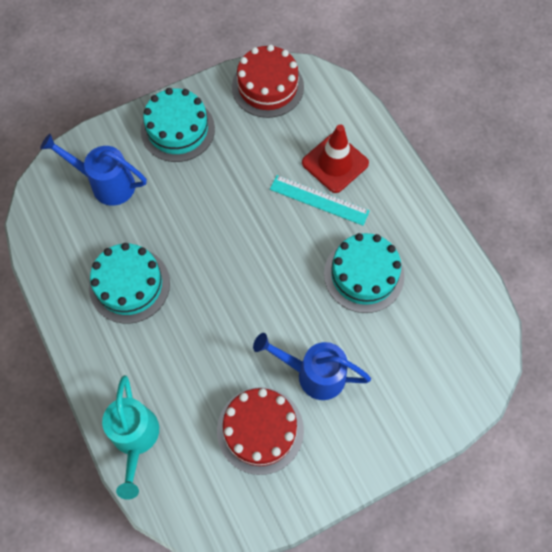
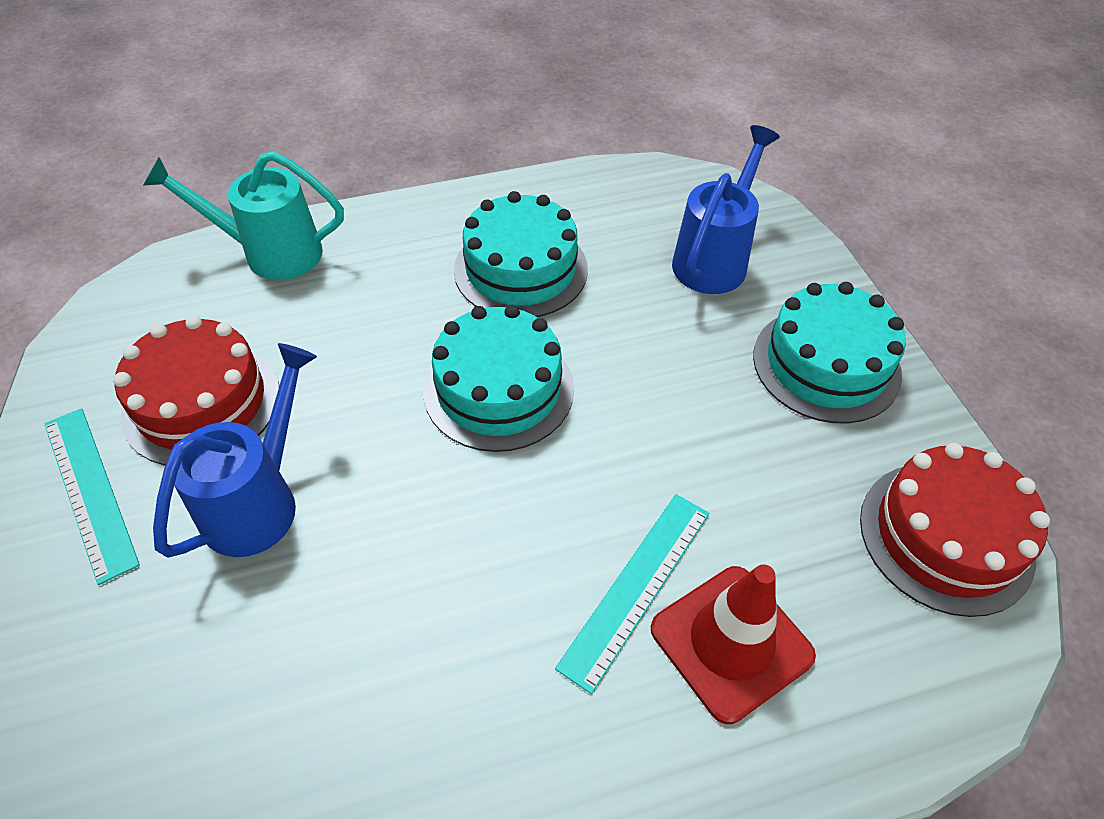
camera: 100 degrees right, 15 degrees down
turquoise cake [324,233,404,313] -> turquoise cake moved to [424,305,574,452]
none -> turquoise ruler [45,408,140,585]

